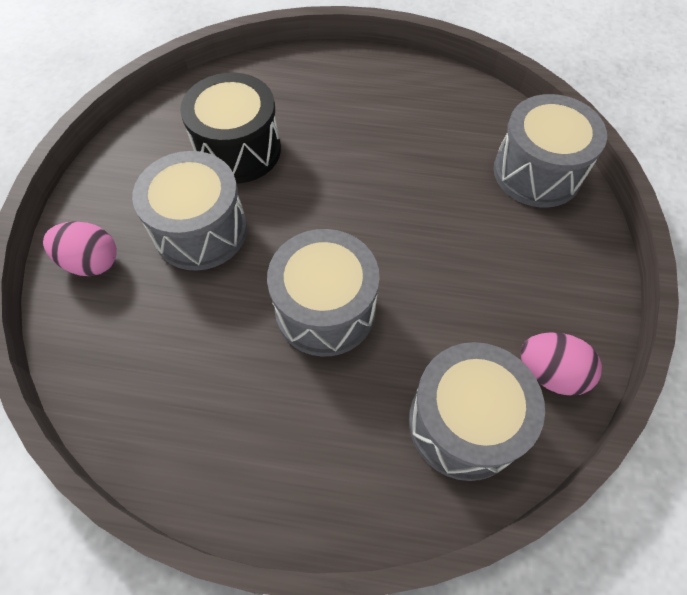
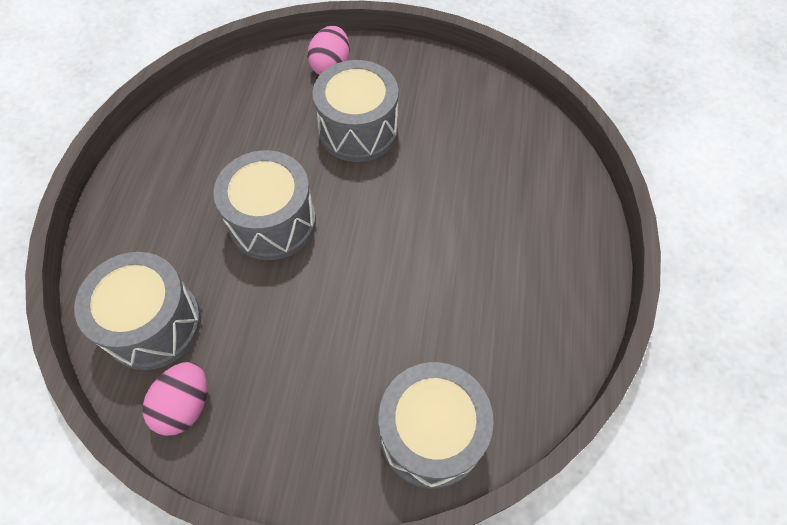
camera: 90 degrees right, 0 degrees up
black drum [180,73,281,184] -> none

